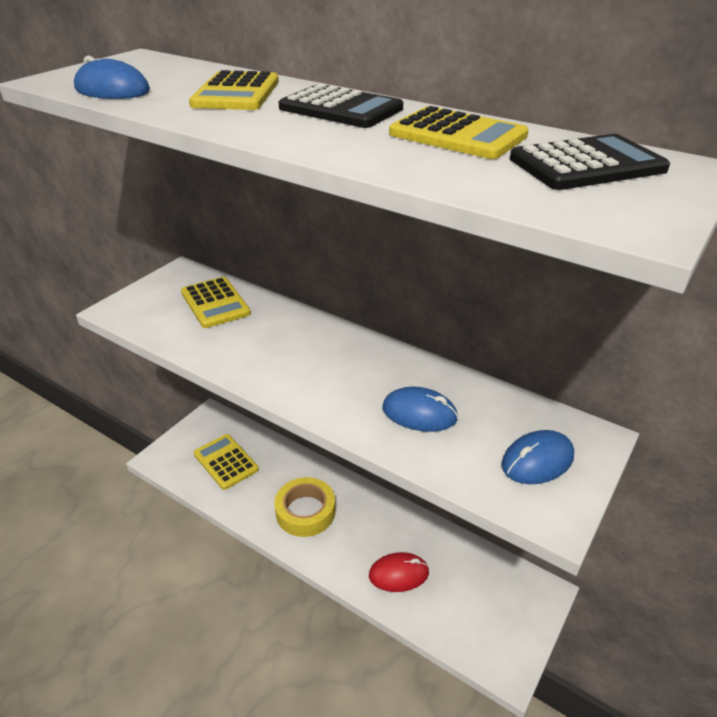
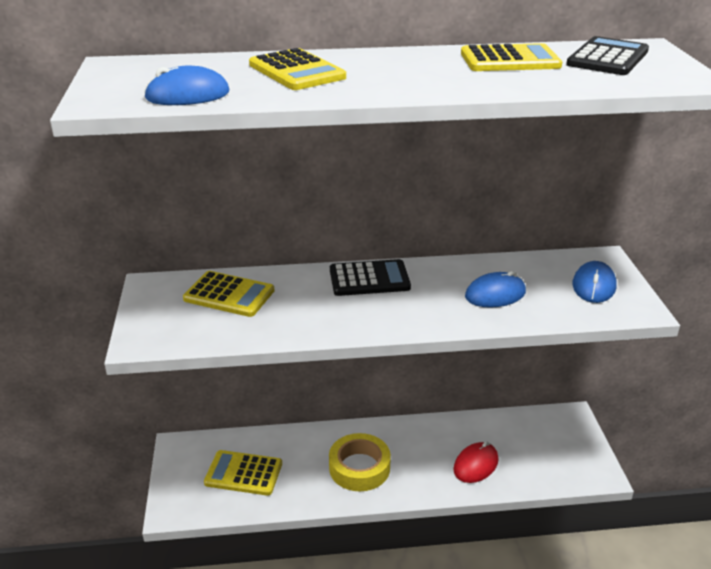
camera: 40 degrees left, 5 degrees down
black calculator [279,84,403,128] -> black calculator moved to [330,259,411,296]

